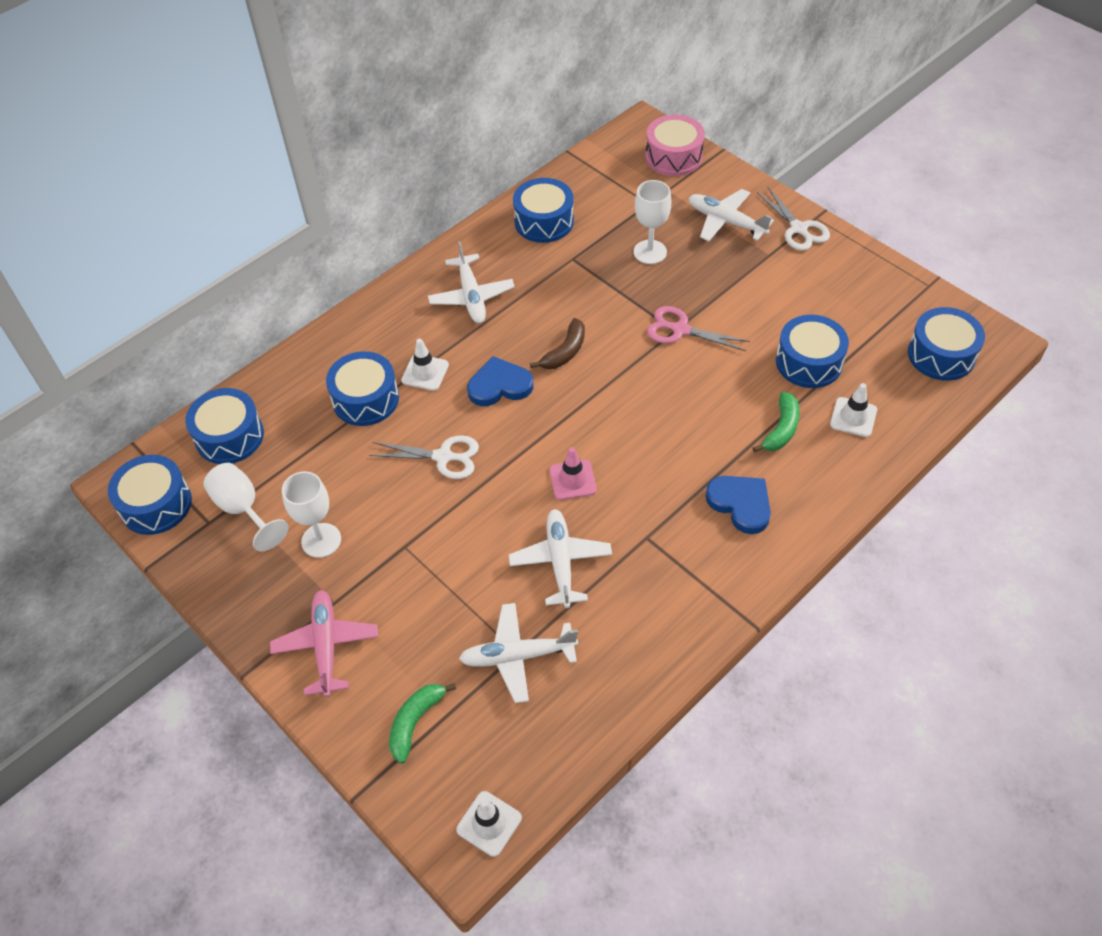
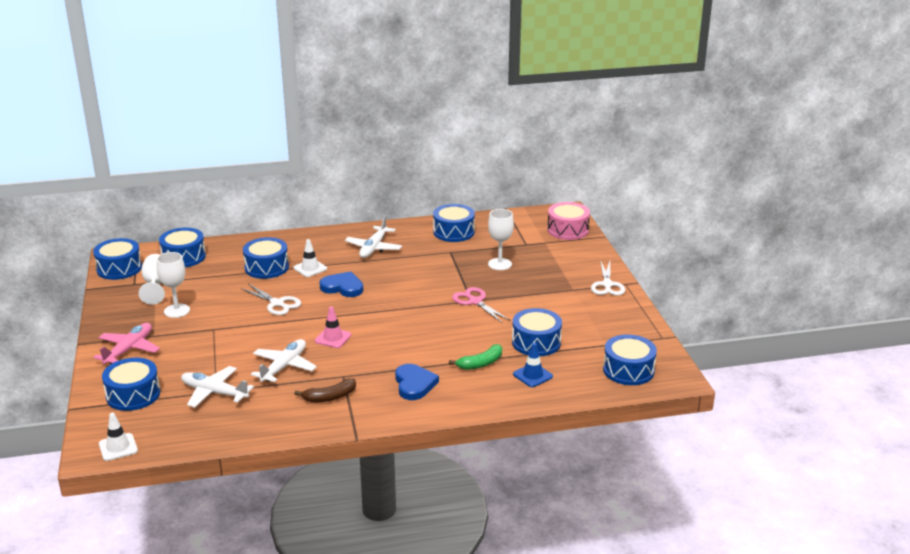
camera: 30 degrees right, 25 degrees down
green banana [389,683,456,764] -> blue drum [102,358,160,411]
brown banana [530,318,585,369] -> brown banana moved to [294,378,356,402]
white plane [689,189,774,241] -> none
white traffic cone [830,383,877,437] -> blue traffic cone [513,343,553,387]

